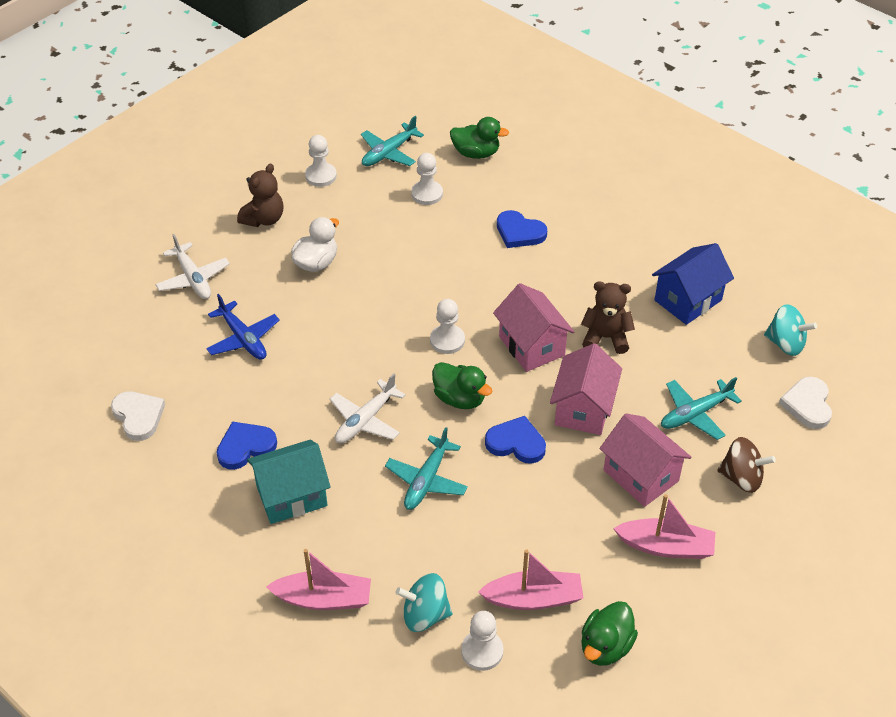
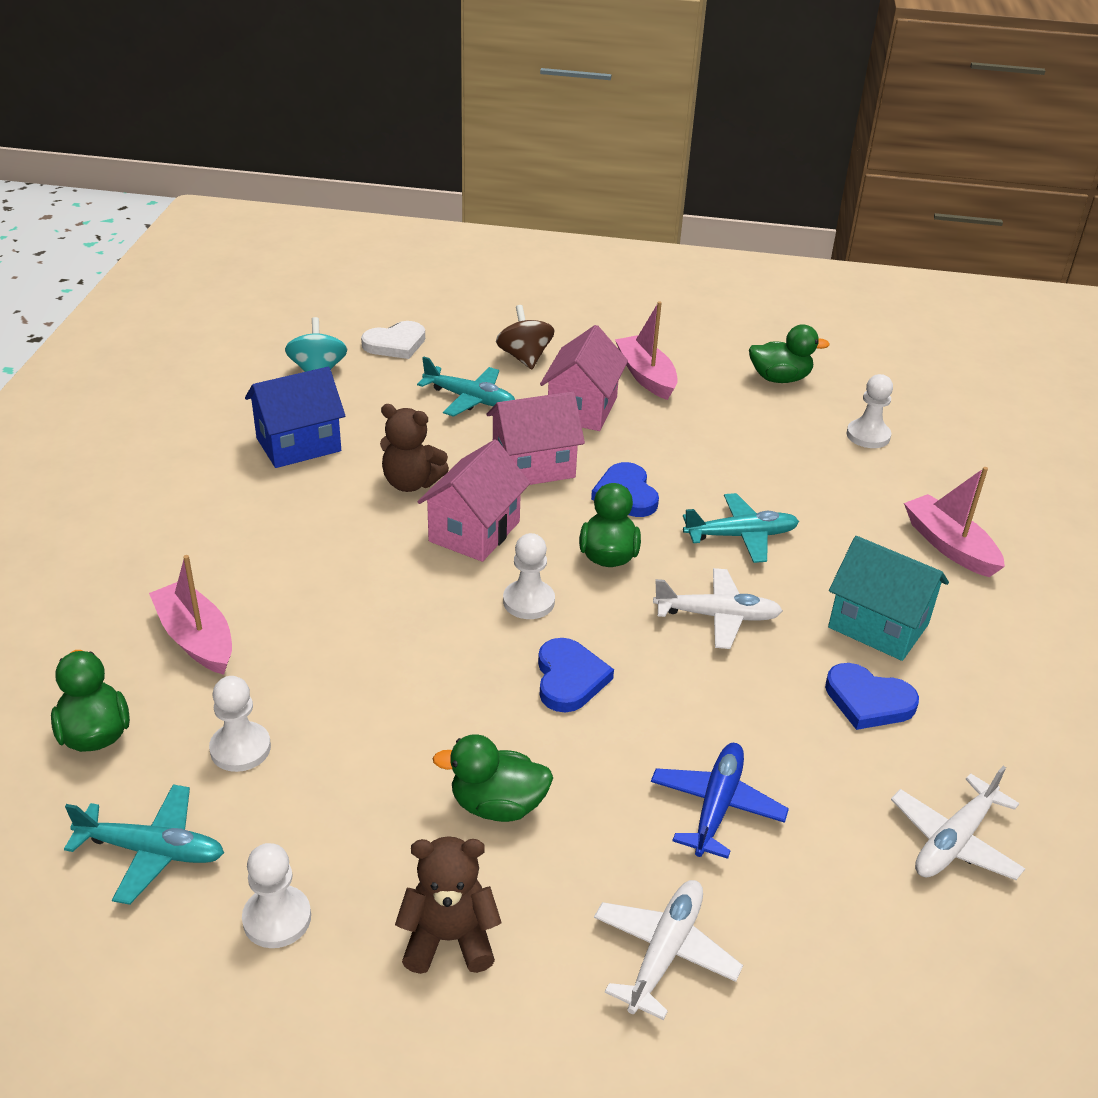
camera: 125 degrees left, 10 degrees down
white heart [111,391,165,441] -> white plane [891,766,1025,880]
white duck [291,217,339,272] -> green duck [432,734,553,822]
turquoise spinning top [396,573,453,632] -> none
pink boat [478,550,584,610] -> pink boat moved to [149,555,232,675]
blue heart [497,210,547,248] -> blue heart moved to [538,638,614,712]
brown teddy bear [581,281,635,354] -> brown teddy bear turned 45 degrees counterclockwise [380,404,449,492]
blue house [652,243,734,325] -> blue house turned 45 degrees counterclockwise [245,367,345,468]

